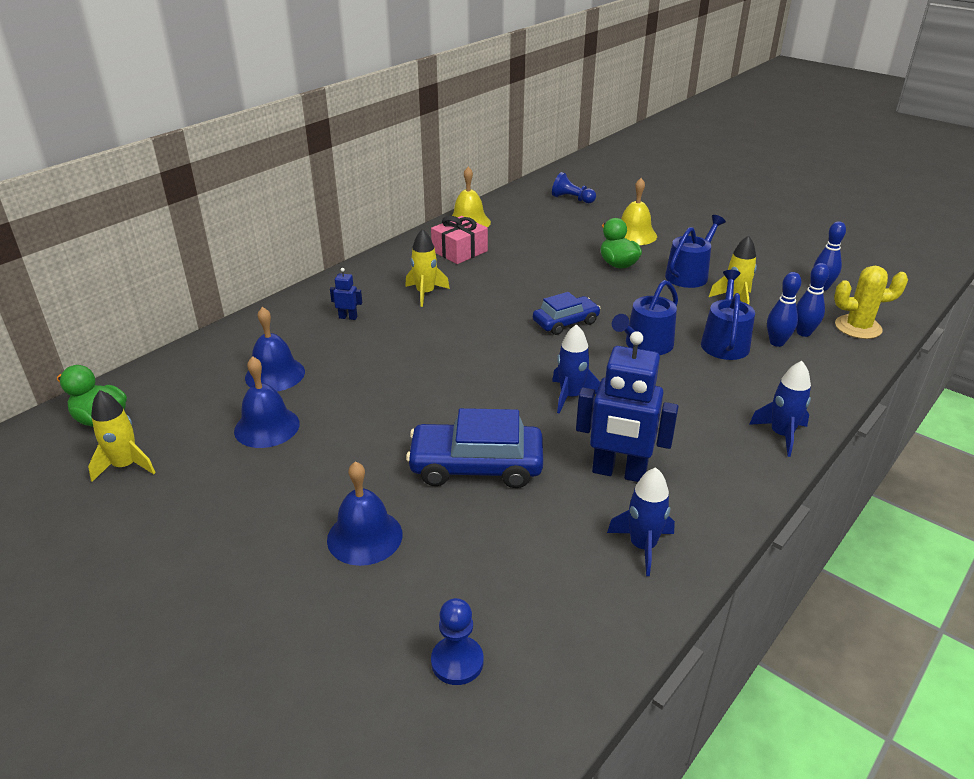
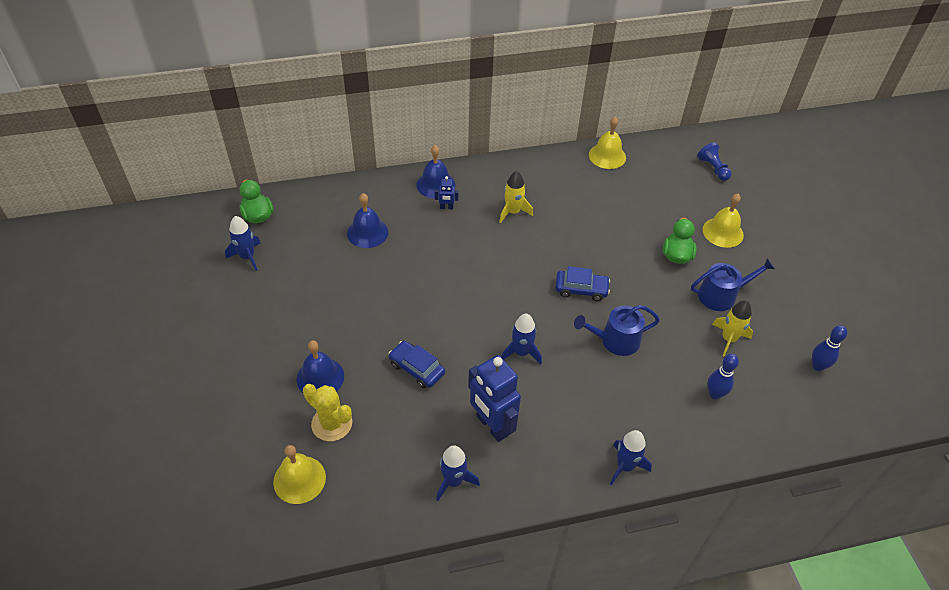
camera: 35 degrees right, 15 degrees up
yellow rocket [88,390,156,482] -> blue rocket [225,216,260,271]
blue bell [234,356,300,448] -> blue bell moved to [416,145,455,199]
blue robot [330,268,362,320] -> blue robot turned 135 degrees clockwise [435,176,459,209]
blue car [406,408,543,488] -> blue car [388,341,445,388], size x0.63
pink gift [431,216,488,264] -> none
blue pawn [431,598,483,685] -> yellow bell [273,445,326,504]
blue watering can [701,270,755,360] -> none
blue bowling pin [796,263,829,337] -> none
yellow cactus [834,266,908,339] -> yellow cactus moved to [303,384,352,441]

